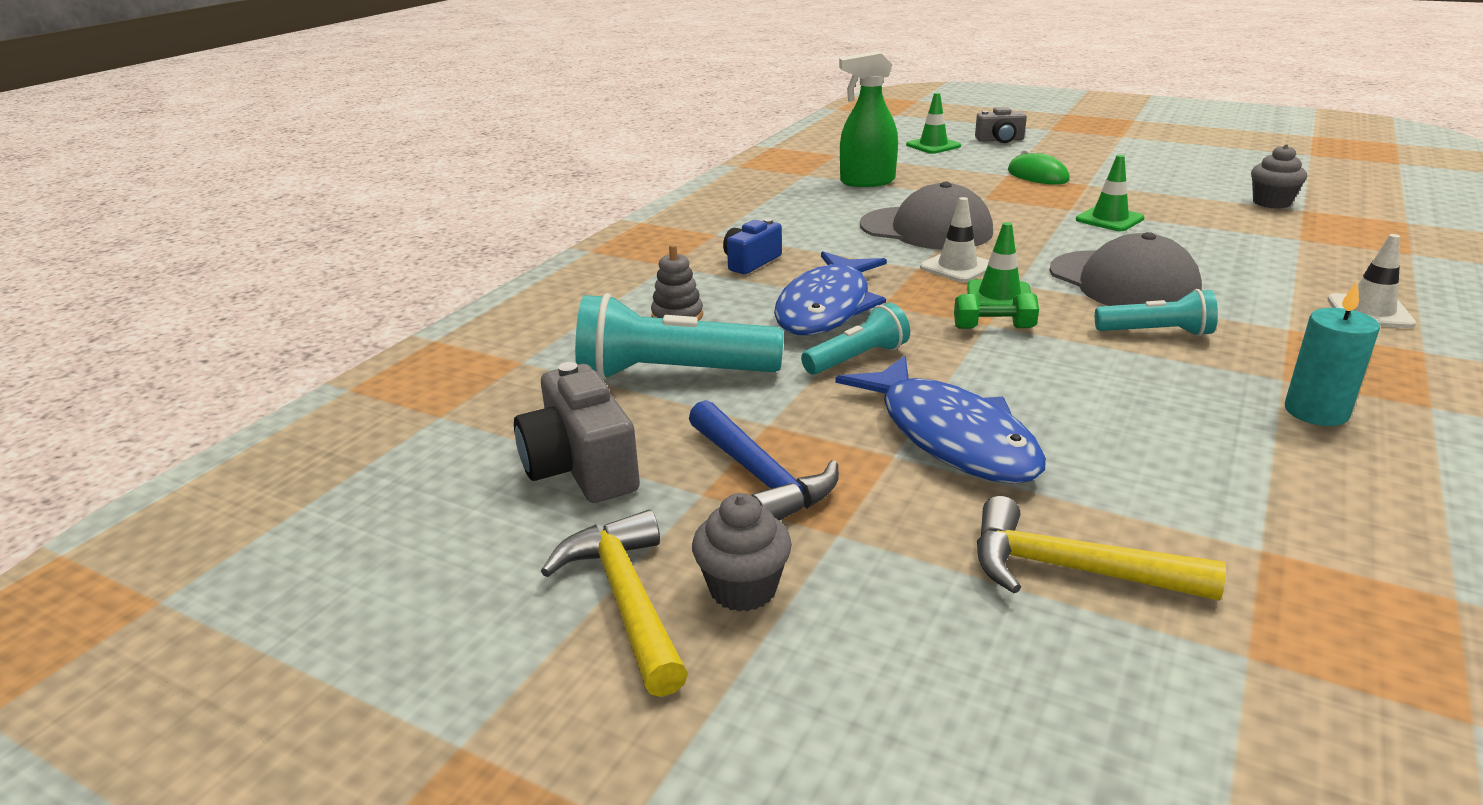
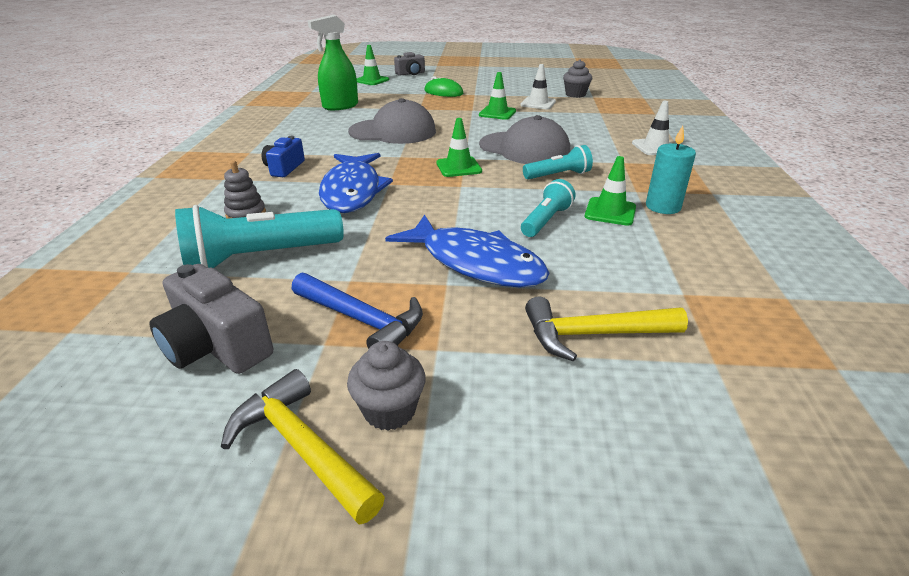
camera: 25 degrees left, 5 degrees up
turquoise flashlight [801,303,910,375] -> turquoise flashlight moved to [521,179,576,237]
white traffic cone [920,197,989,282] -> white traffic cone moved to [521,64,556,109]
green dumbbell [954,293,1039,329] -> none
none -> green traffic cone [585,156,636,226]

